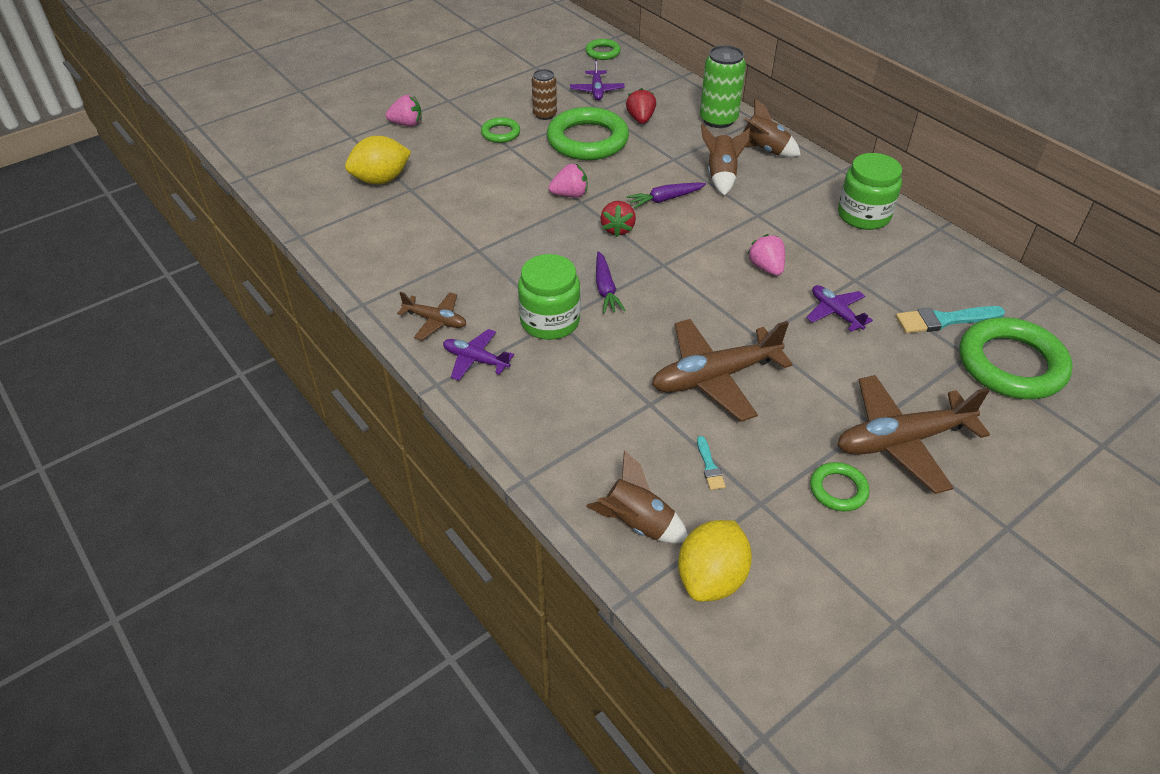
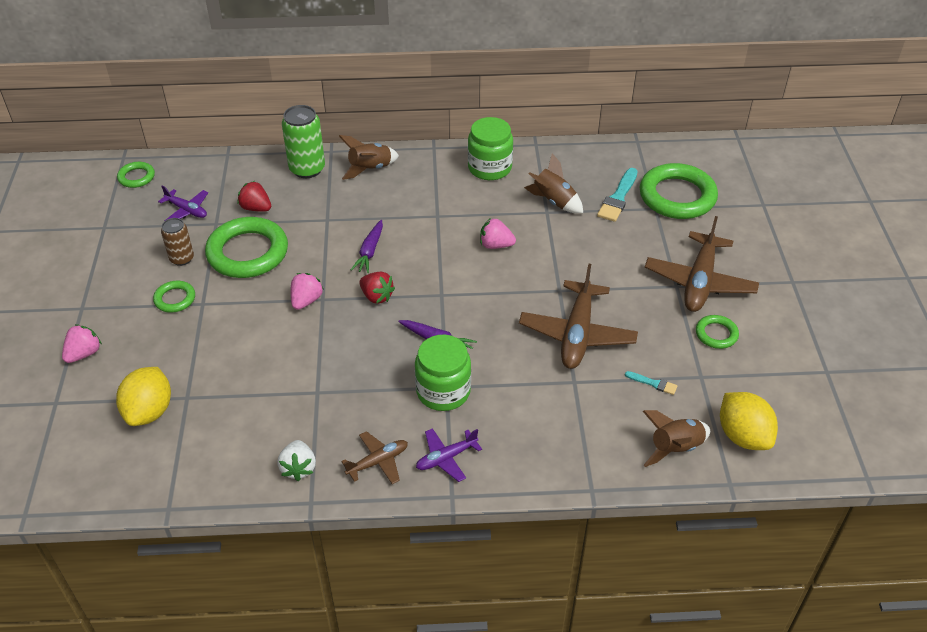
camera: 55 degrees left, 0 degrees up
brown rocket [701,124,750,196] -> brown rocket moved to [524,153,583,213]
purple plane [806,285,873,332] -> none
none -> white strawberry [277,440,316,481]

